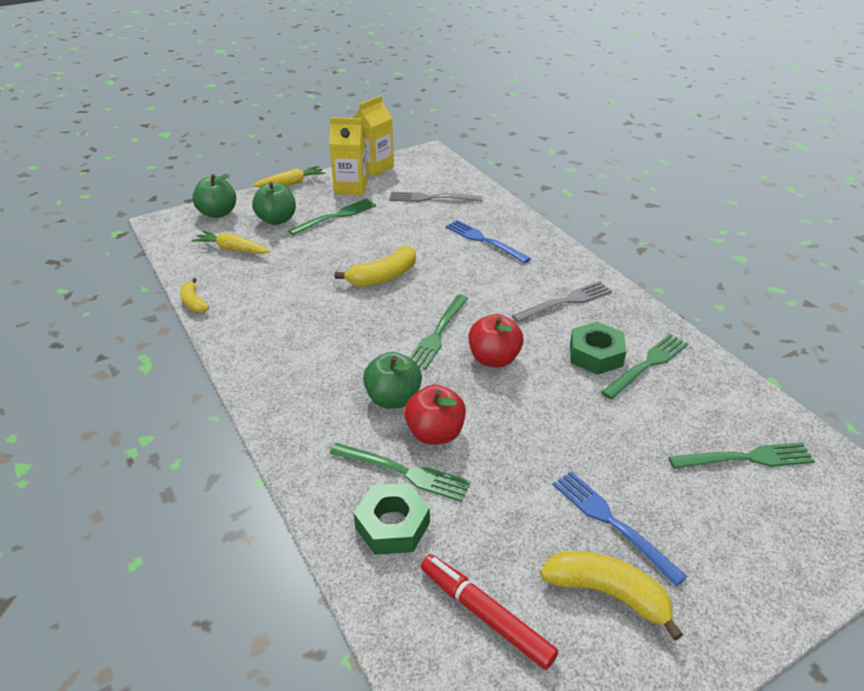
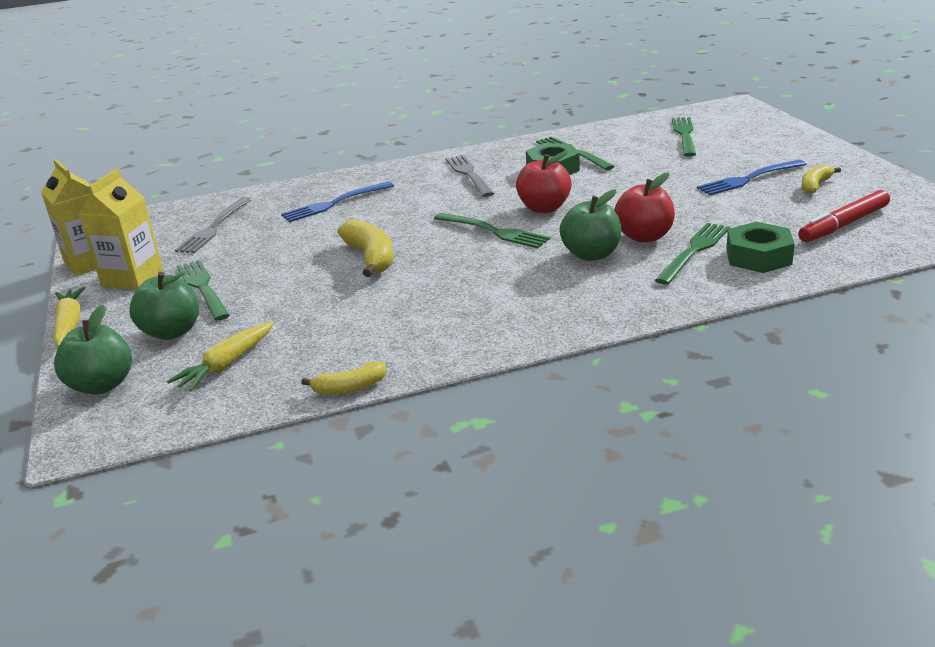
camera: 75 degrees left, 10 degrees down
yellow banana [540,551,683,641] -> yellow banana [802,164,841,194], size x0.60

